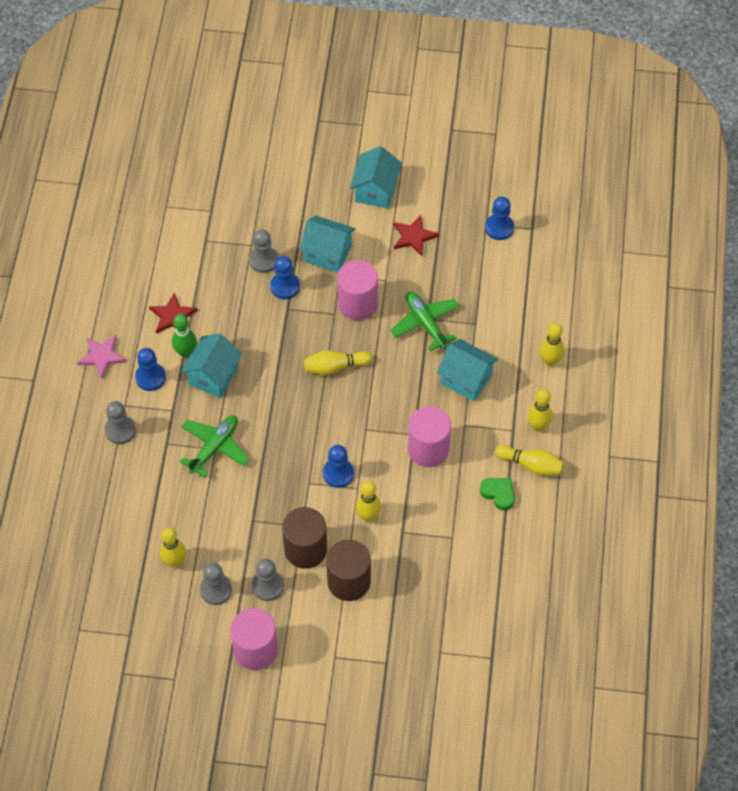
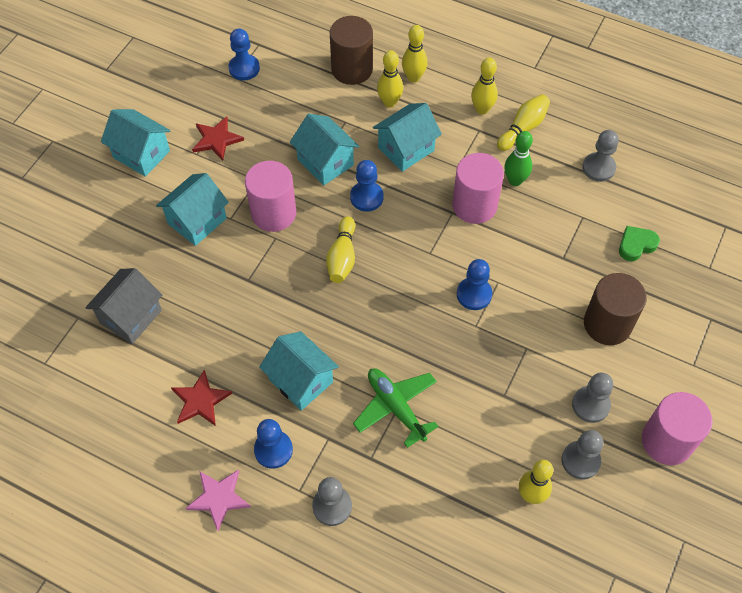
camera: 70 degrees left, 0 degrees up
green bowling pin [172,314,197,358] -> green bowling pin moved to [504,131,533,186]
grey pawn [249,229,278,273] -> grey pawn moved to [582,130,619,182]
blue pawn [270,256,300,299] -> blue pawn moved to [350,160,384,212]
brown cylinder [282,507,327,569] -> brown cylinder moved to [330,16,373,85]
yellow bowling pin [355,481,381,522] -> yellow bowling pin moved to [377,50,403,108]
green plane [390,291,459,351] -> turquoise house [290,114,359,185]
green heart [480,478,515,511] -> green heart moved to [619,226,660,261]
none -> grey house [85,268,162,344]

